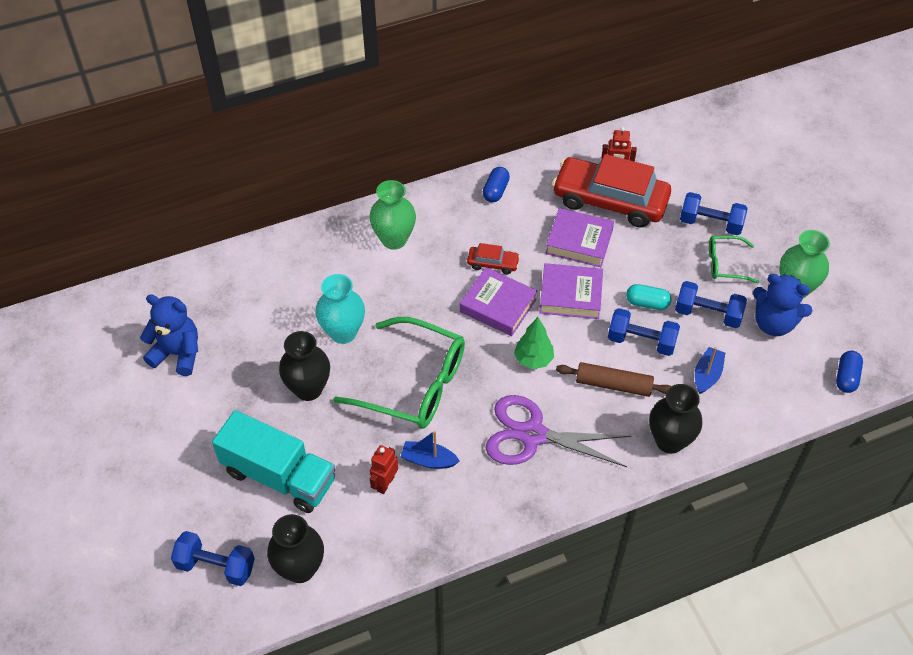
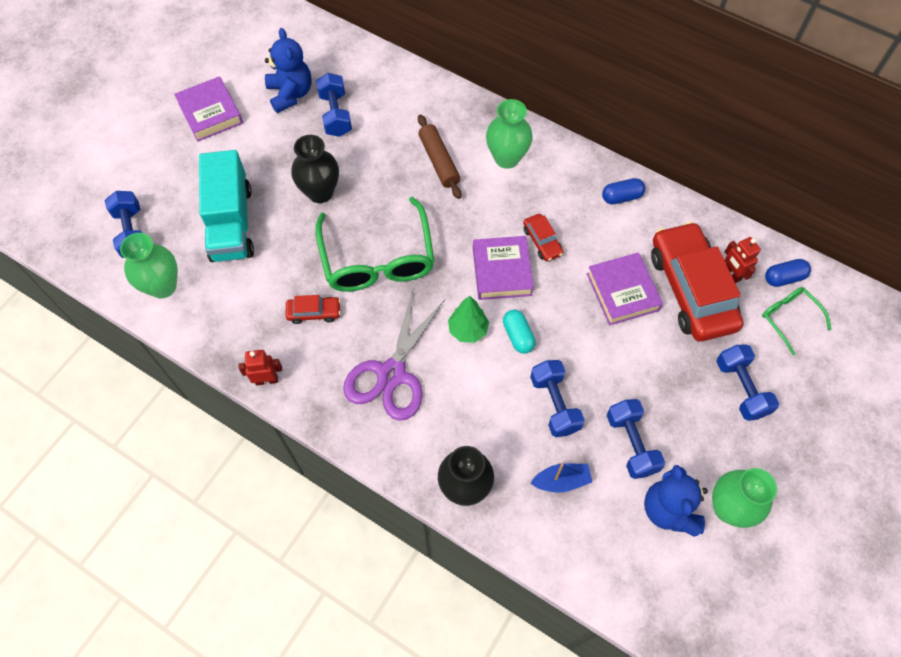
camera: 55 degrees right, 10 degrees up
black vase [267,514,324,583] -> green vase [120,233,178,298]
turquoise vase [316,274,365,344] -> none
red robot [370,445,398,494] -> red robot moved to [238,350,282,385]
blue boat [401,431,460,469] -> red car [285,295,341,324]
purple scissors [486,395,631,467] -> purple scissors turned 135 degrees counterclockwise [343,290,445,421]
purple book [539,263,603,319] -> purple book moved to [174,77,243,142]
brown rolling pin [556,362,671,397] -> brown rolling pin moved to [418,114,461,199]
turquoise capsule [626,284,671,310] -> turquoise capsule moved to [503,309,536,354]
green glasses [709,236,759,283] -> green glasses moved to [762,287,832,355]
blue capsule [836,351,863,393] -> blue capsule moved to [765,259,811,287]
none -> blue dumbbell [316,73,352,137]

